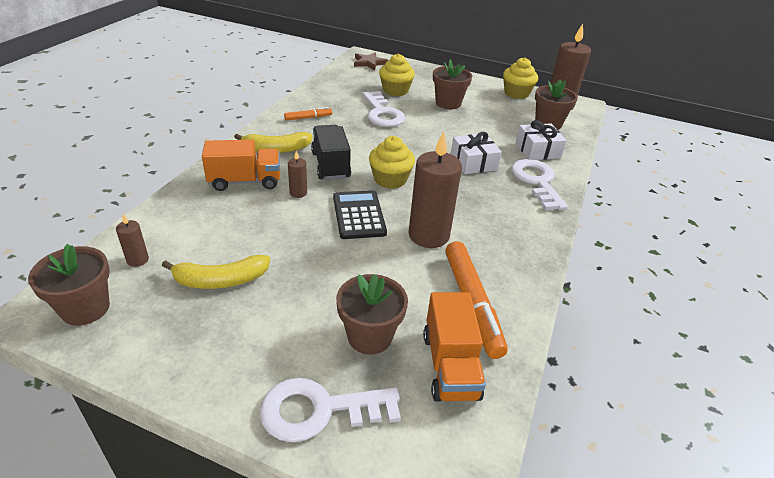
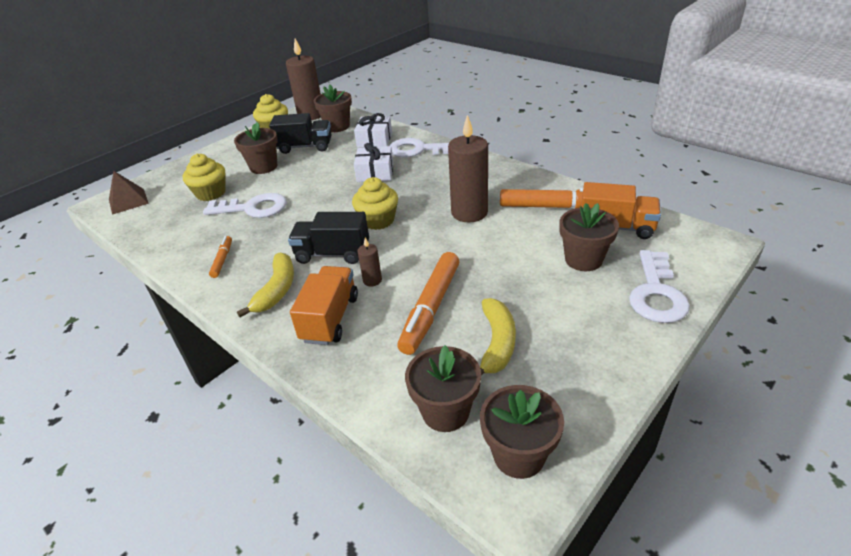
camera: 65 degrees left, 0 degrees up
brown candle [116,214,149,267] -> brown flower pot [405,345,481,432]
black calculator [333,190,387,239] -> none
brown star [354,52,388,70] -> brown pyramid [109,171,149,215]
none -> black truck [269,113,332,154]
none -> orange marker [397,252,459,355]

